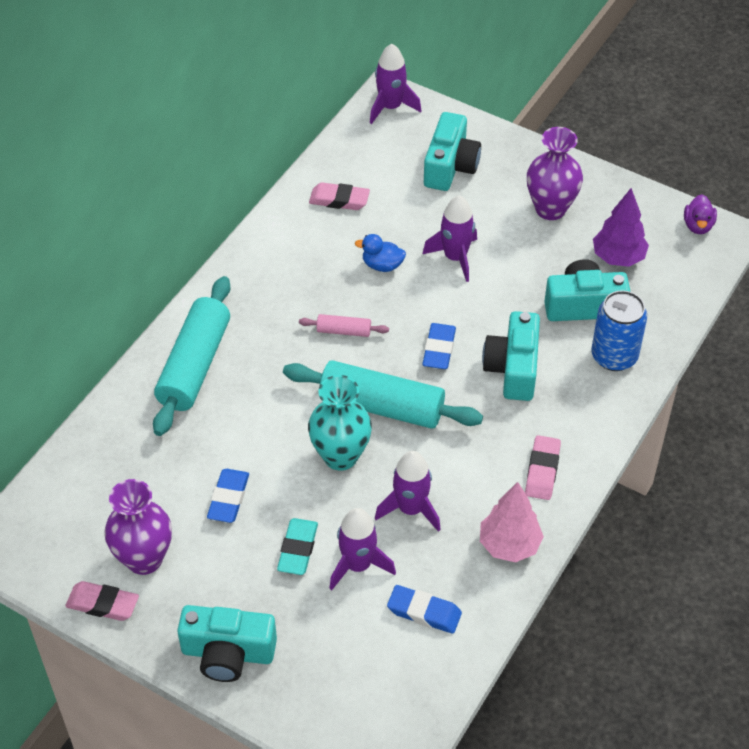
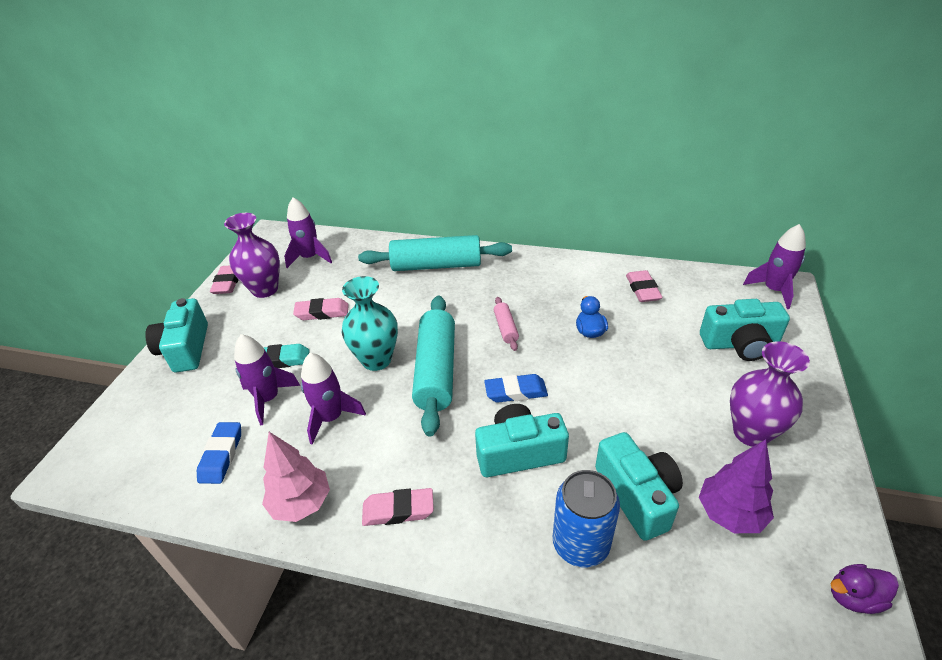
camera: 75 degrees right, 10 degrees down
blue eraser [207,469,249,523] -> pink eraser [293,298,349,320]
purple rocket [423,195,477,282] -> purple rocket moved to [284,197,332,268]

